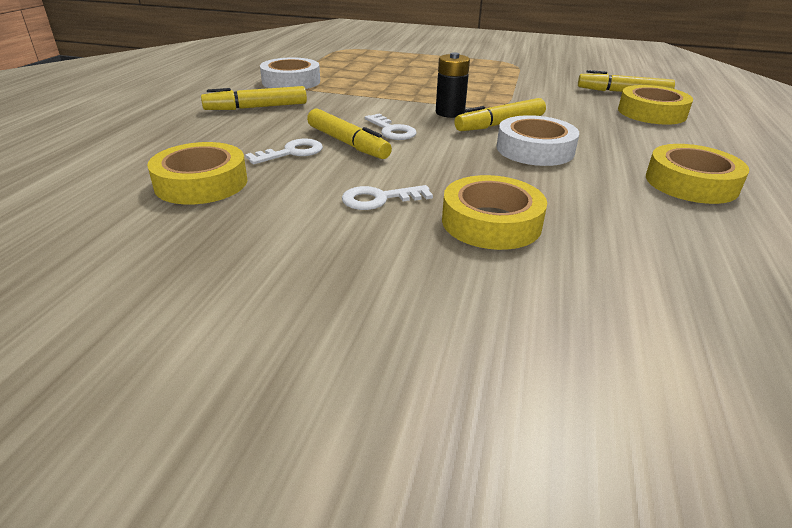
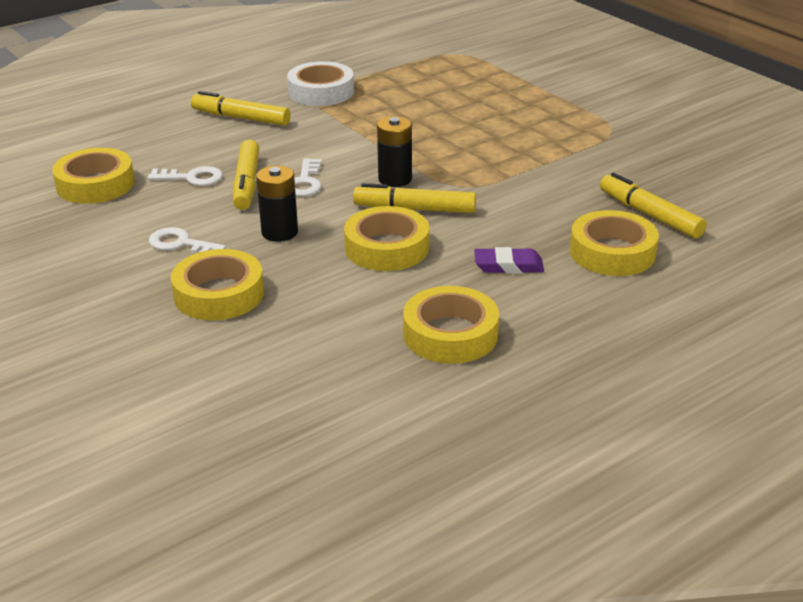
camera: 40 degrees right, 0 degrees up
white tape [497,115,579,166] -> yellow tape [344,206,429,271]
none -> black battery [256,166,298,242]
none -> purple eraser [474,247,544,273]

